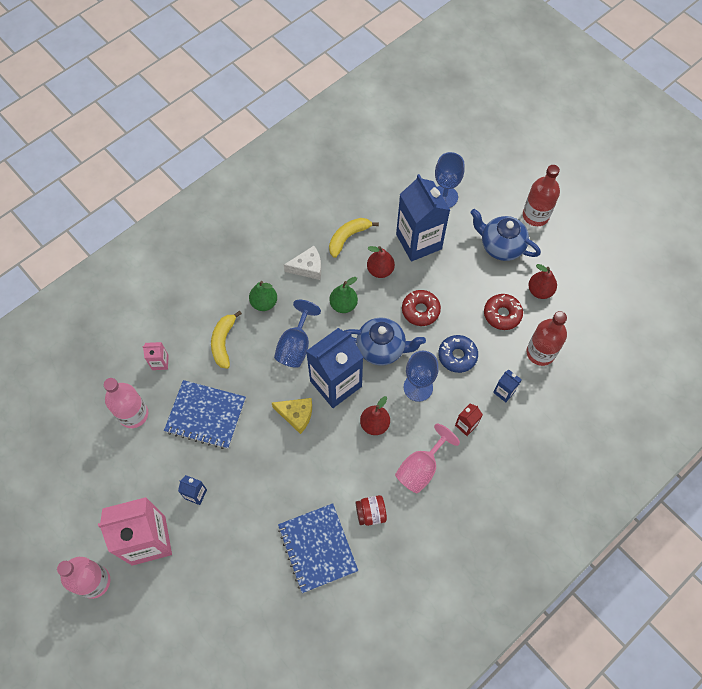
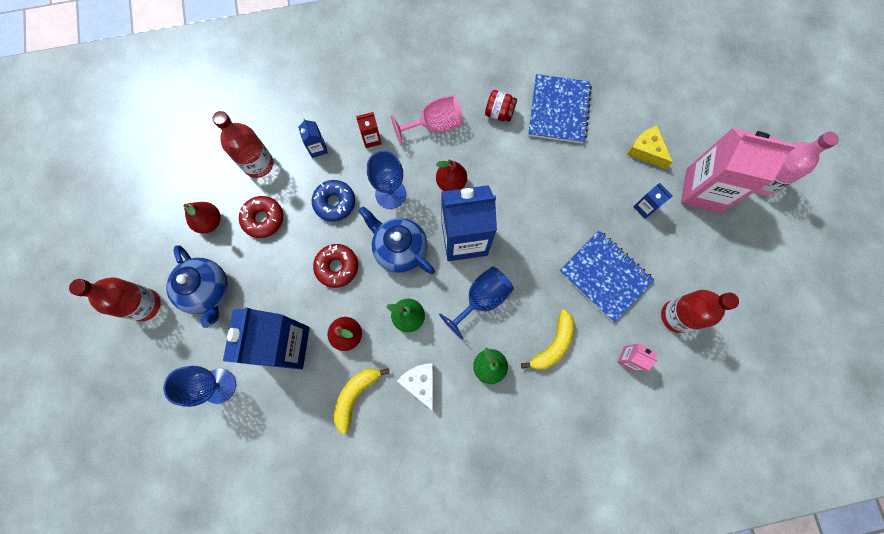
camera: 150 degrees left, 10 degrees up
pink bottle [104,378,148,428] -> red bottle [661,290,739,333]
yellow cheese [272,398,312,434] -> yellow cheese moved to [627,126,673,169]
white cheese [284,246,321,280] -> white cheese turned 45 degrees clockwise [397,363,433,411]
yellow banana [329,218,379,258] -> yellow banana turned 135 degrees clockwise [334,368,389,434]

